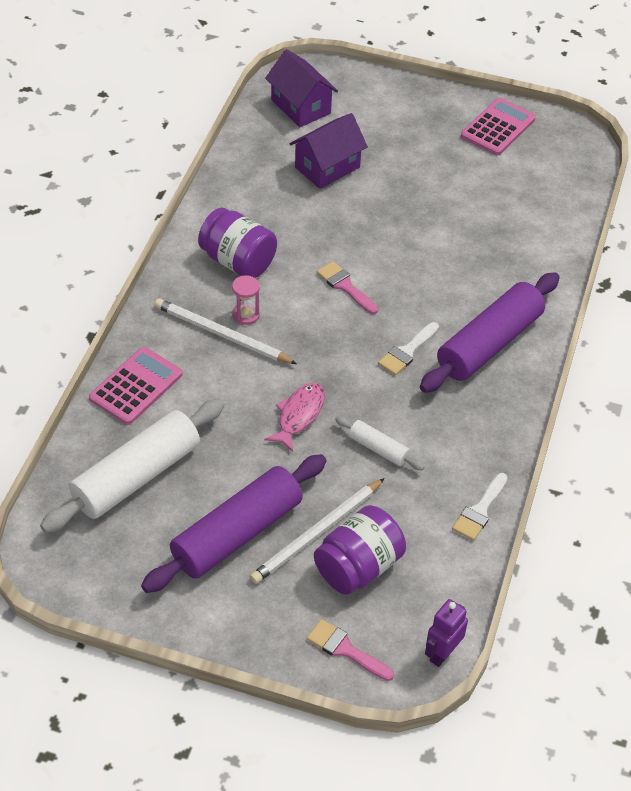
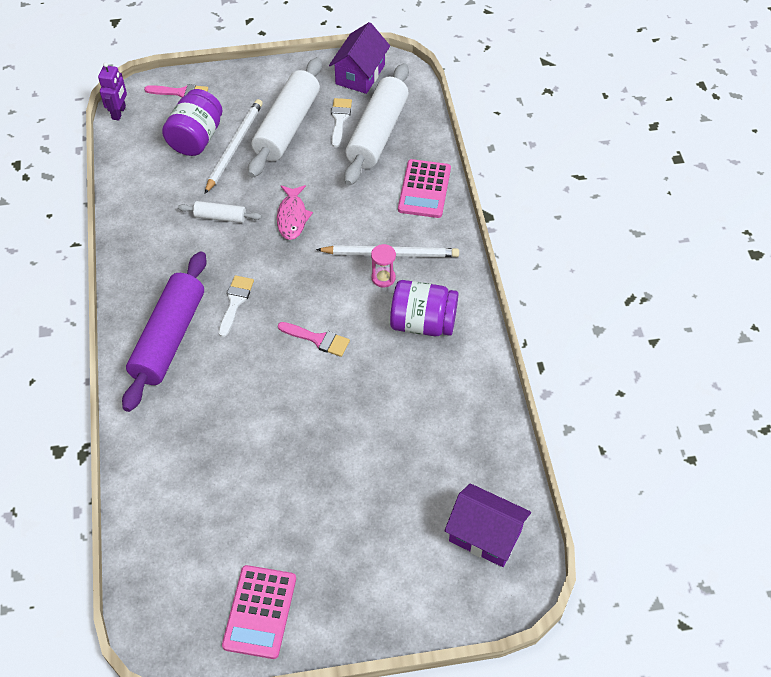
camera: 155 degrees right, 5 degrees up
purple rolling pin [141,454,327,593] -> white rolling pin [248,57,322,178]
purple house [290,113,368,189] -> purple house moved to [329,22,390,94]
white brush [452,473,508,541] -> white brush moved to [331,98,352,147]

